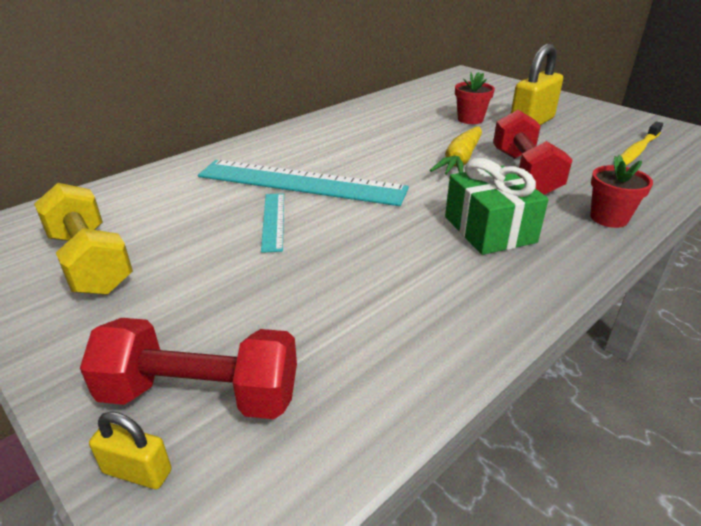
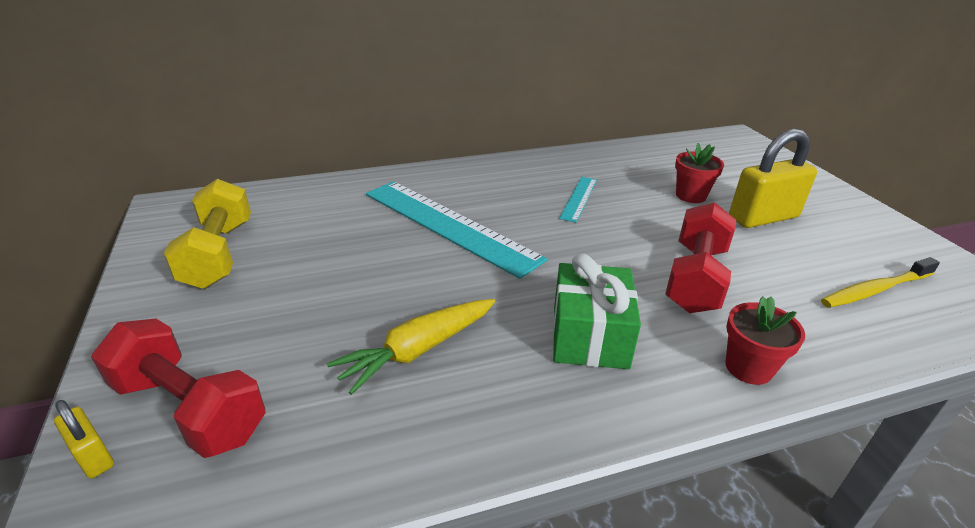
camera: 25 degrees right, 0 degrees up
turquoise ruler [261,193,284,253] -> turquoise ruler moved to [559,177,597,223]
yellow carrot [430,127,482,175] -> yellow carrot moved to [327,299,495,395]

